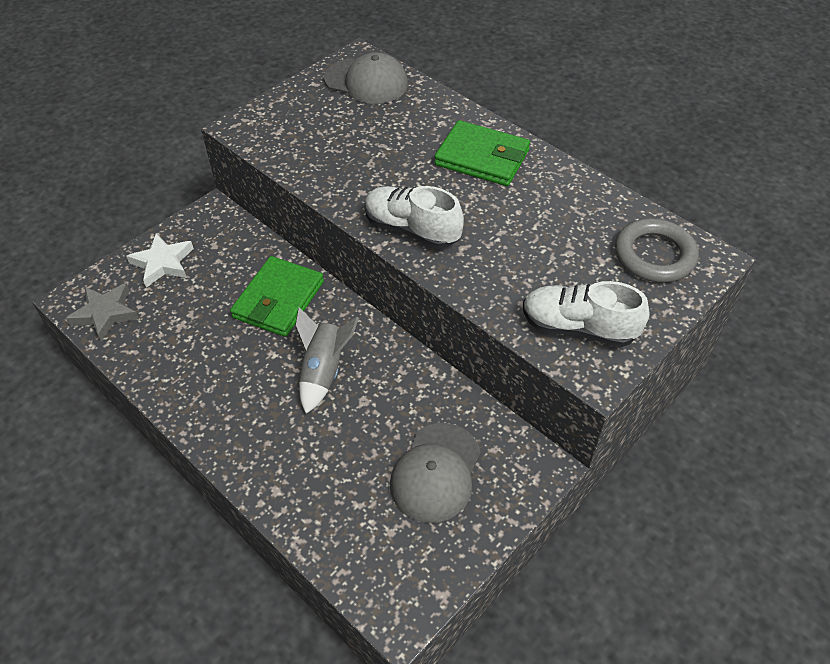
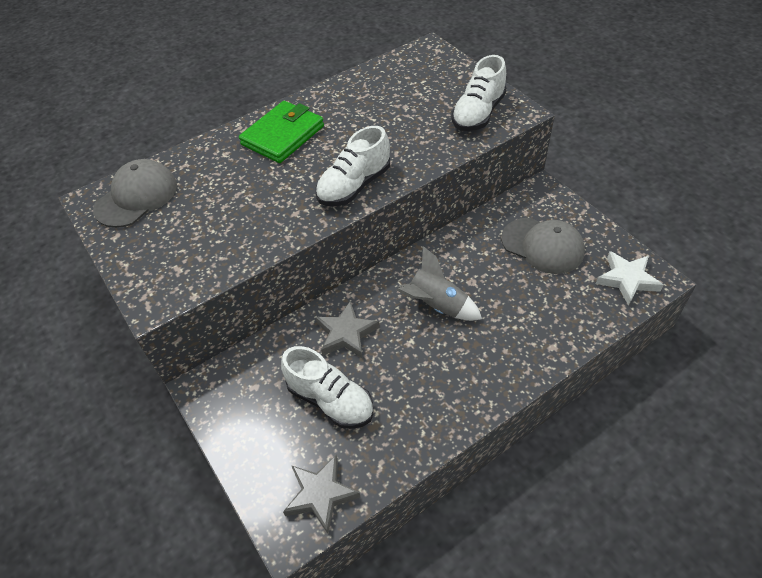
camera: 75 degrees left, 0 degrees up
white star [126,233,194,288] -> white star moved to [596,251,663,306]
green wallet [230,256,324,337] -> grey star [316,301,380,359]
grey ring [615,218,699,283] -> none
none -> white shoe [281,346,374,429]

